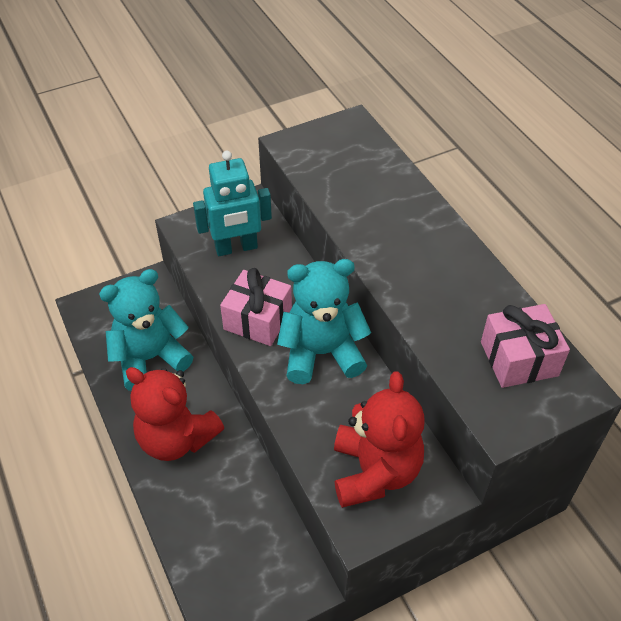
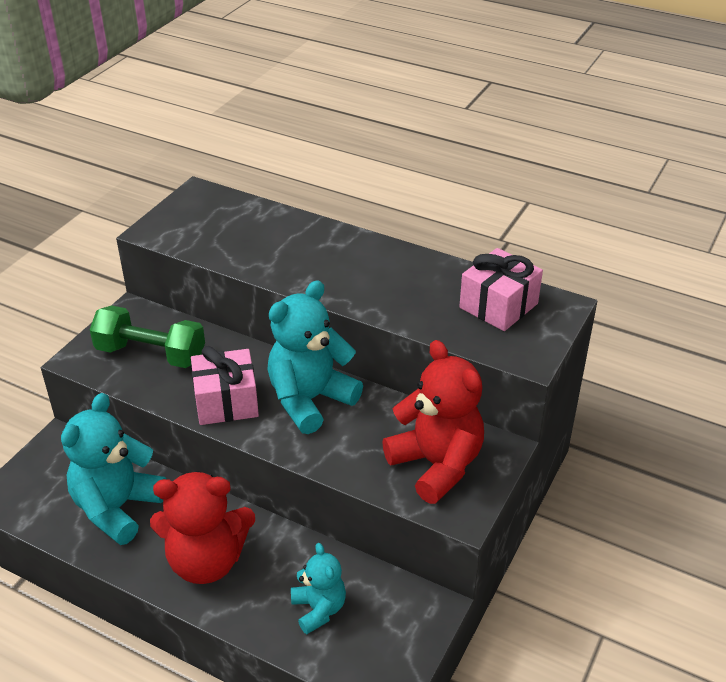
camera: 35 degrees left, 10 degrees down
turquoise robot [193,151,272,256] -> green dumbbell [90,305,205,368]
none -> turquoise teddy bear [291,543,346,634]

